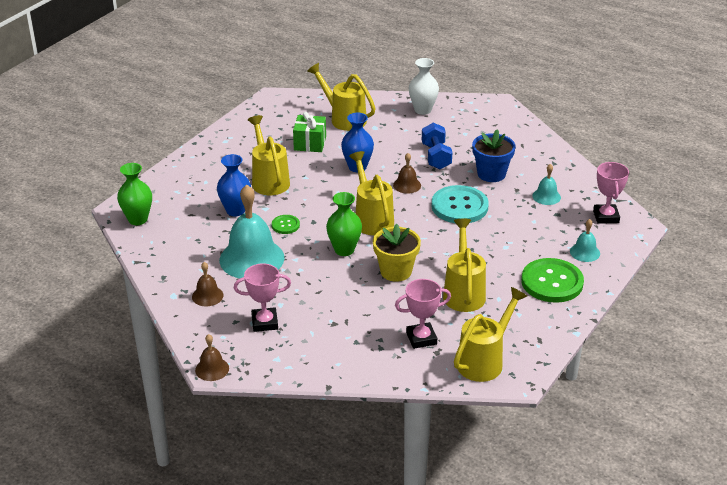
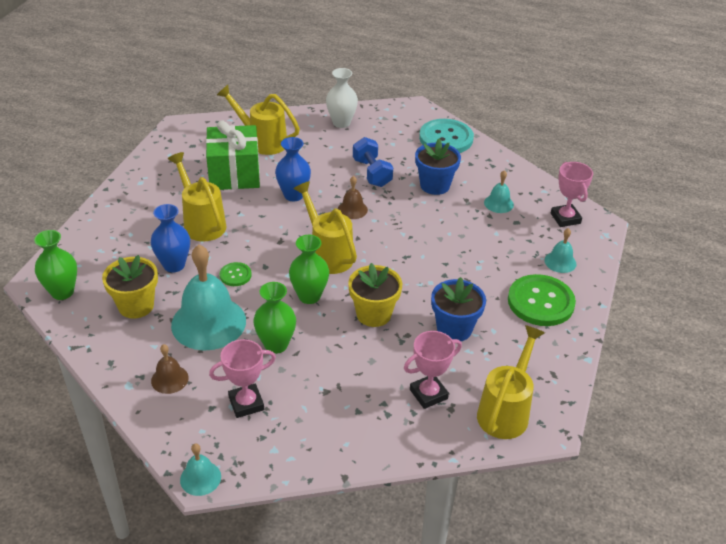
camera: 15 degrees left, 5 degrees up
brown bell [195,334,229,381] -> turquoise bell [180,443,221,496]
green gift [293,112,326,152] -> green gift [206,120,260,190], size x1.58
turquoise button [431,185,489,223] -> turquoise button moved to [419,119,474,153]
yellow watering can [443,218,486,312] -> blue flower pot [431,277,486,341]
none -> yellow flower pot [102,255,158,319]
none -> green vase [253,282,296,354]

